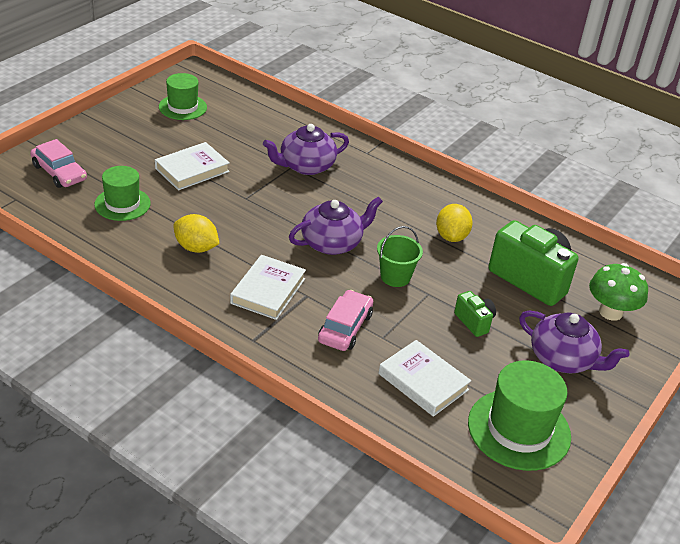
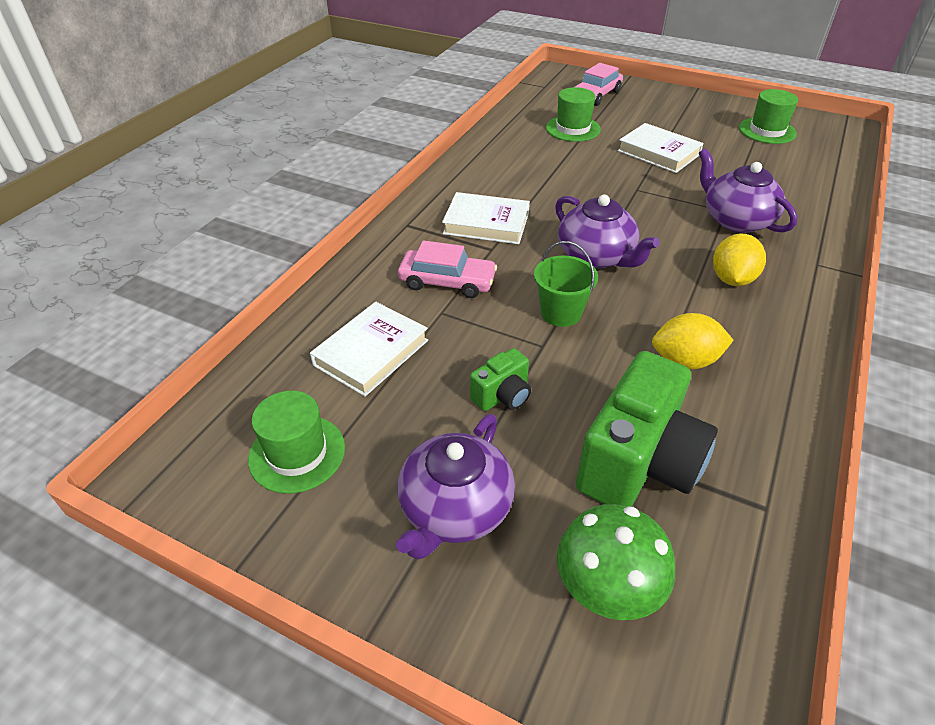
camera: 85 degrees right, 5 degrees up
yellow lemon [173,214,220,253] -> yellow lemon moved to [713,233,766,286]
green hat [468,361,571,471] -> green hat [248,391,345,494], size x0.65

